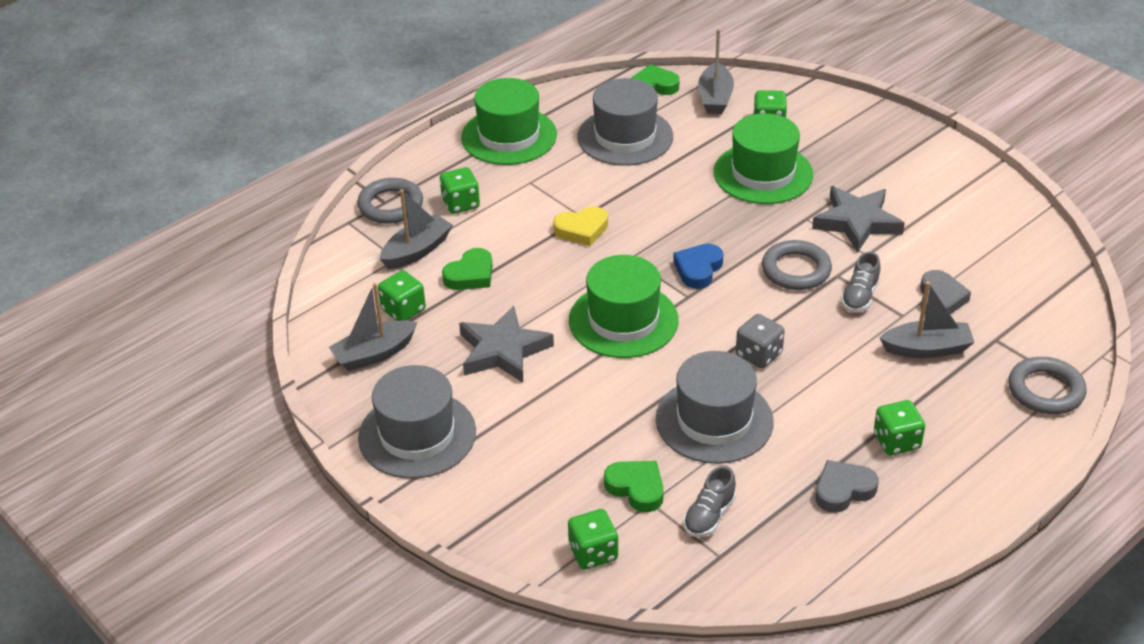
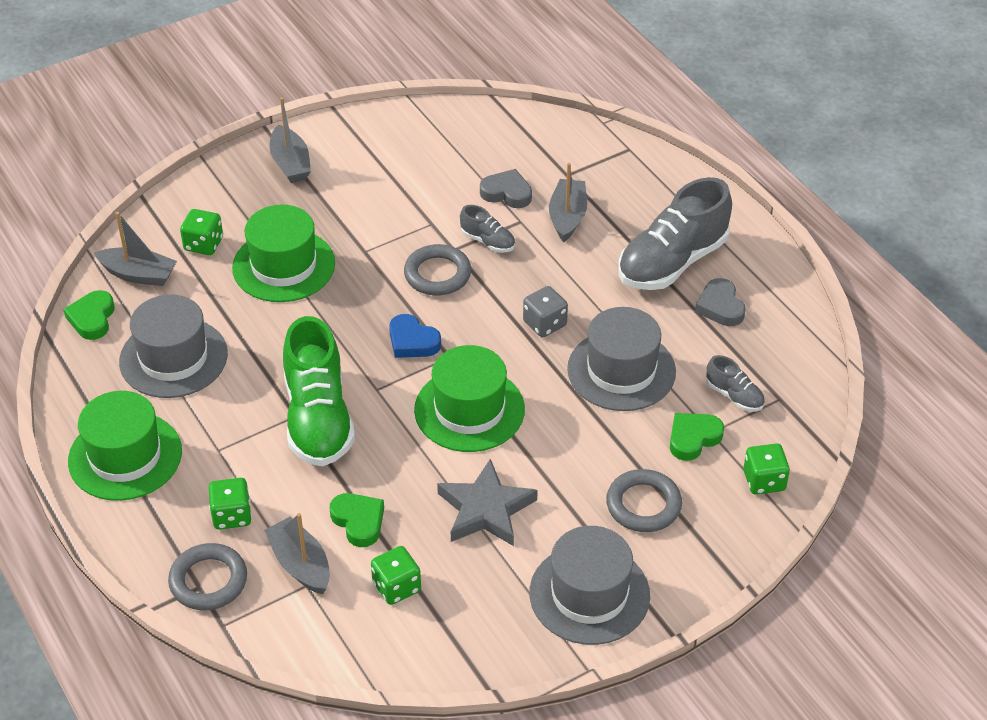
camera: 80 degrees left, 5 degrees up
grey boat [329,283,417,371] -> grey boat moved to [269,97,311,183]
yellow heart [553,206,608,246] -> green shoe [283,316,355,466]
grey star [812,186,905,253] -> none
green dice [874,400,925,455] -> grey shoe [618,177,732,290]
grey ring [1008,357,1086,414] -> grey ring moved to [606,469,682,532]

